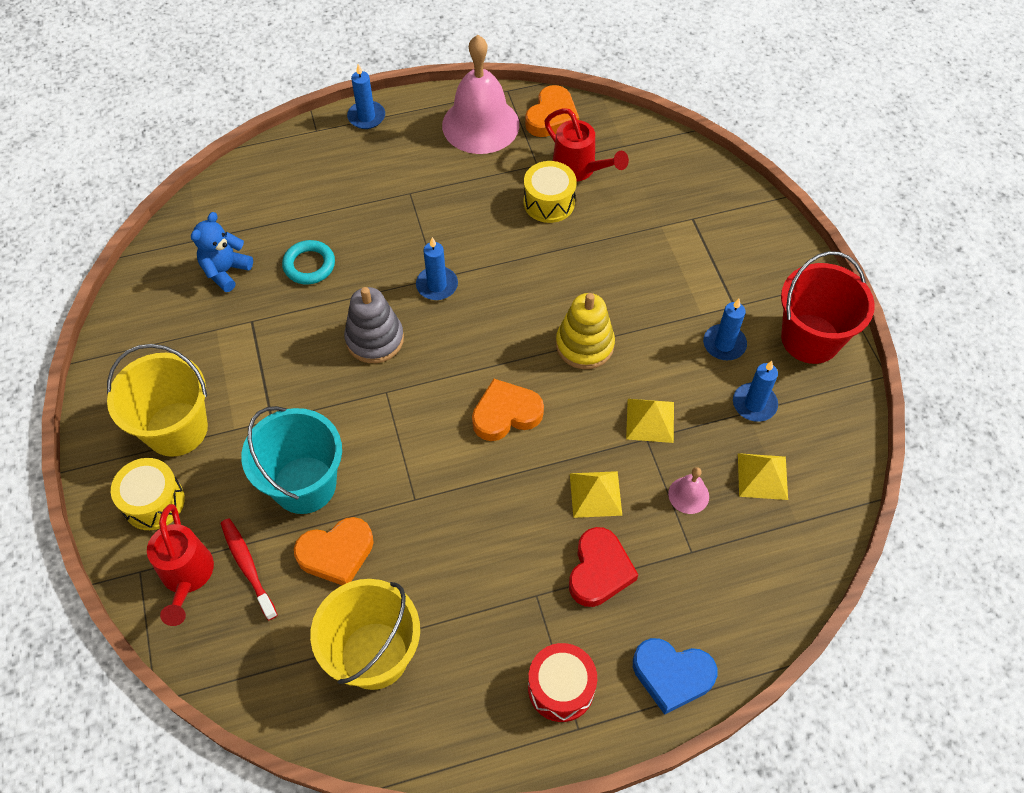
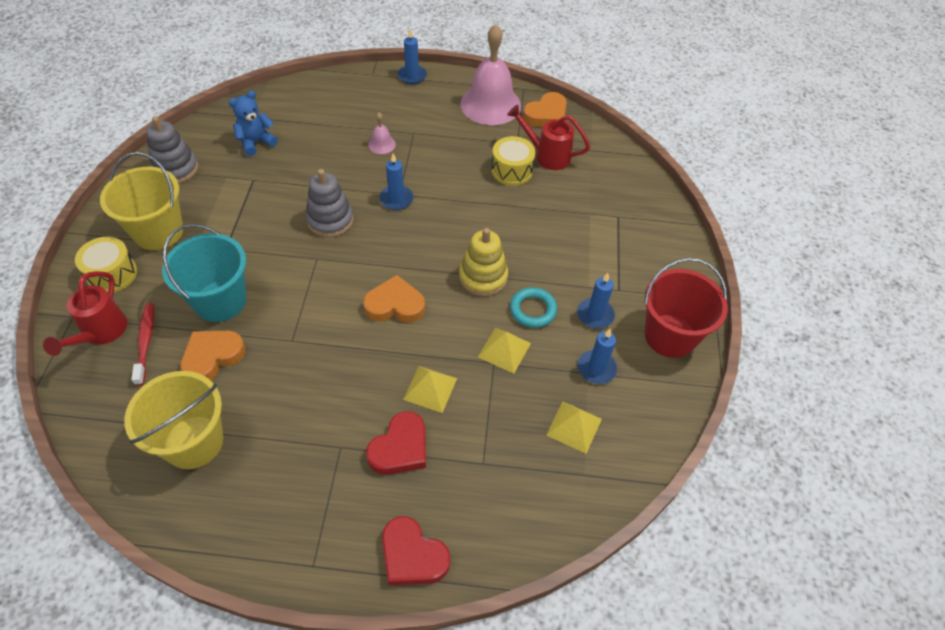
camera: 20 degrees right, 5 degrees down
turquoise ring [282,240,335,284] -> turquoise ring moved to [510,287,557,328]
orange heart [294,517,374,585] -> orange heart turned 135 degrees clockwise [180,331,245,380]
red drum [528,643,597,722] -> none
red watering can [544,108,629,181] -> red watering can turned 135 degrees clockwise [507,105,590,170]
blue heart [633,638,718,715] -> red heart [382,516,450,585]
pink bell [668,467,709,514] -> pink bell moved to [368,112,396,154]
none -> grey stacking toy [146,116,199,184]

